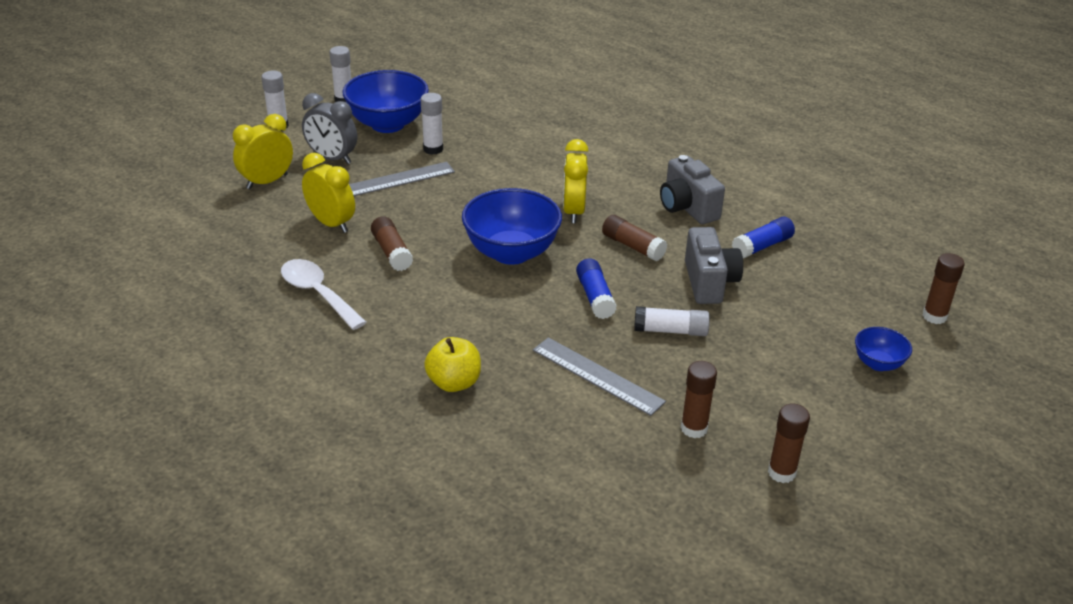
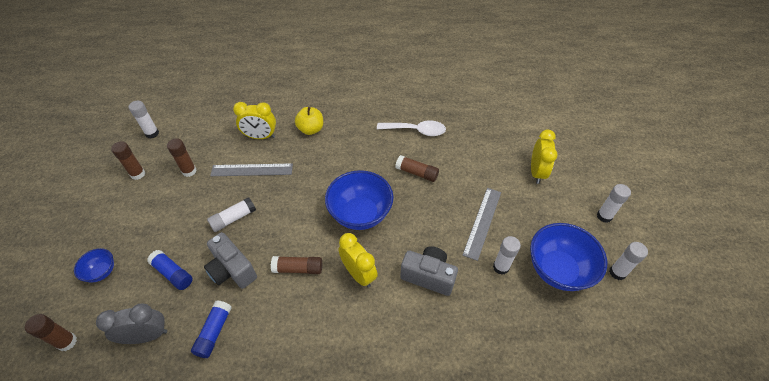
camera: 140 degrees right, 15 degrees up
grey clock [302,93,357,164] -> grey clock moved to [96,303,167,344]
yellow clock [302,153,355,233] -> yellow clock moved to [233,102,276,139]
blue glue stick [576,258,617,319] -> blue glue stick moved to [147,250,193,290]
grey camera [660,155,725,224] -> grey camera moved to [400,246,458,296]
none -> white glue stick [128,101,159,138]

